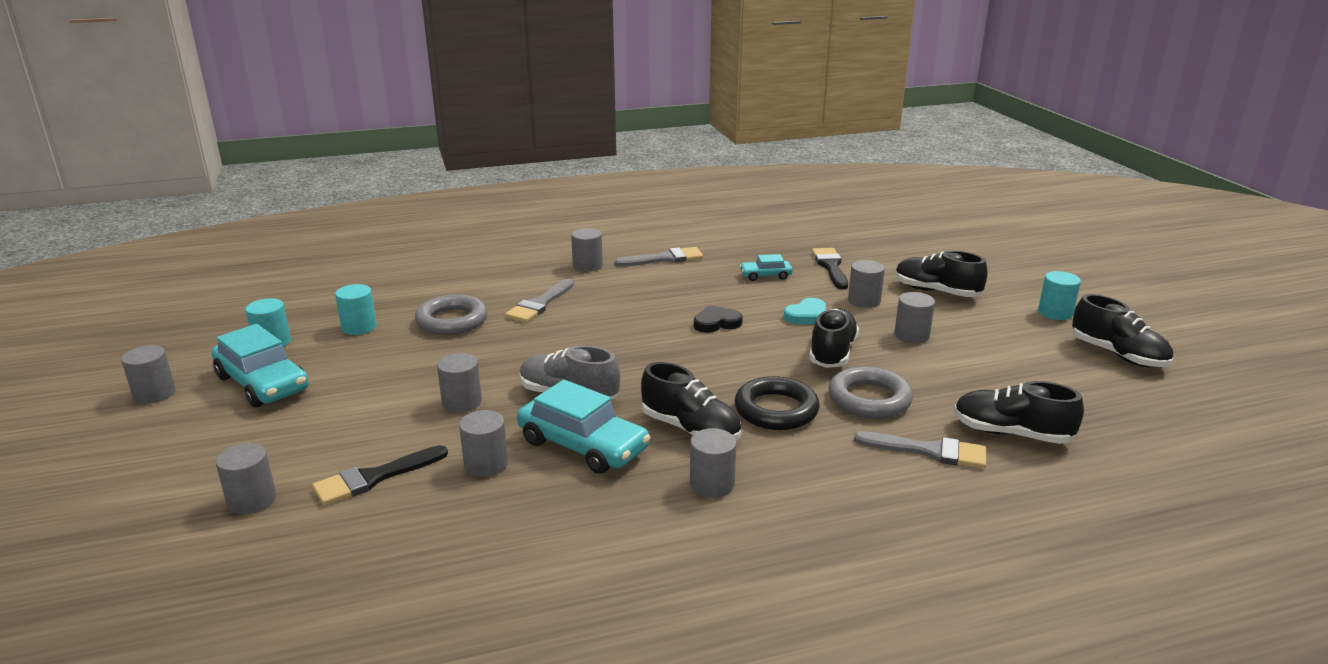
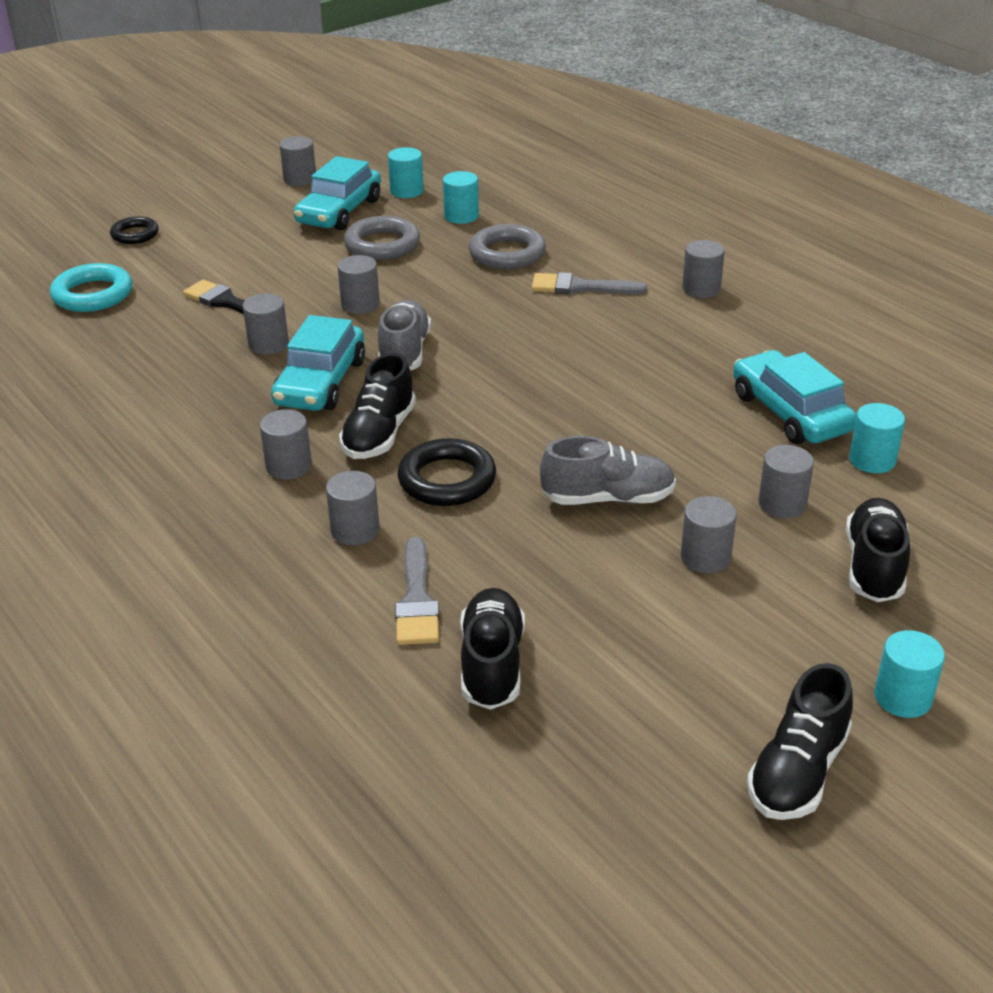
camera: 70 degrees right, 10 degrees up
grey cylinder [216,443,276,514] -> grey cylinder moved to [326,471,380,545]
grey brush [614,247,703,267] -> none
black heart [694,305,743,333] -> none
turquoise car [740,254,793,281] -> turquoise car [733,350,857,444], size x1.93
turquoise heart [784,298,826,324] -> none
black shoe [809,308,859,368] -> grey shoe [540,436,676,505]
black brush [812,248,848,289] -> turquoise cylinder [849,403,905,473]
grey ring [828,366,913,419] -> grey ring moved to [344,216,420,260]
none -> turquoise ring [50,263,132,312]
none -> black ring [110,216,159,244]

